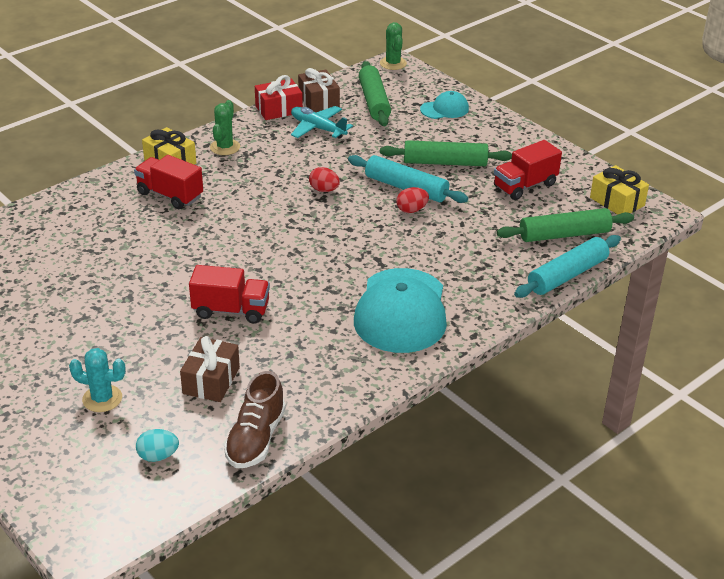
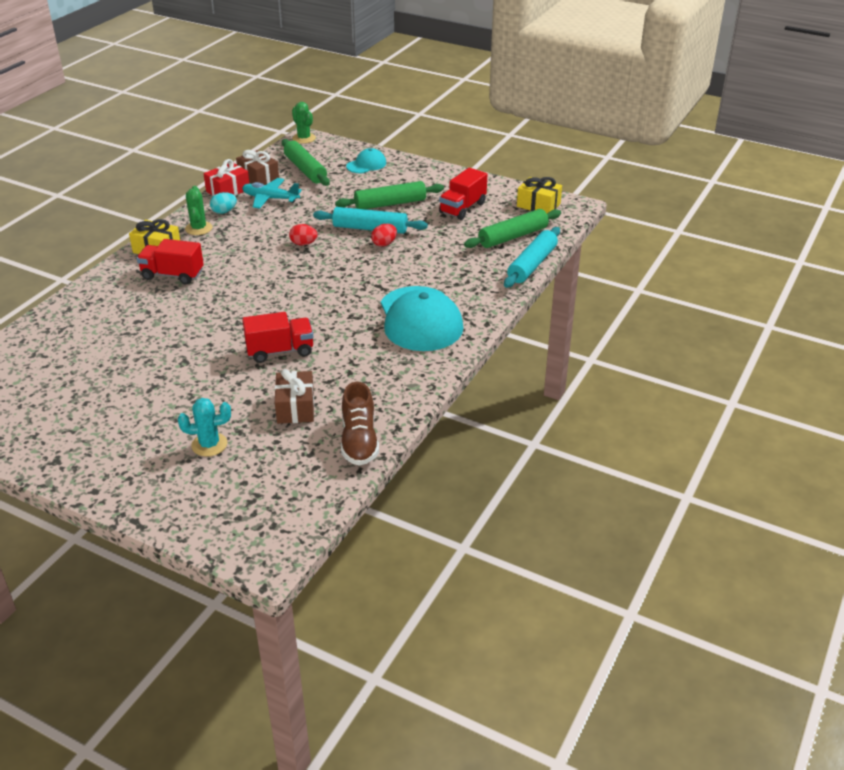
camera: 20 degrees left, 0 degrees up
turquoise egg [136,429,179,462] -> turquoise egg moved to [210,192,237,214]

